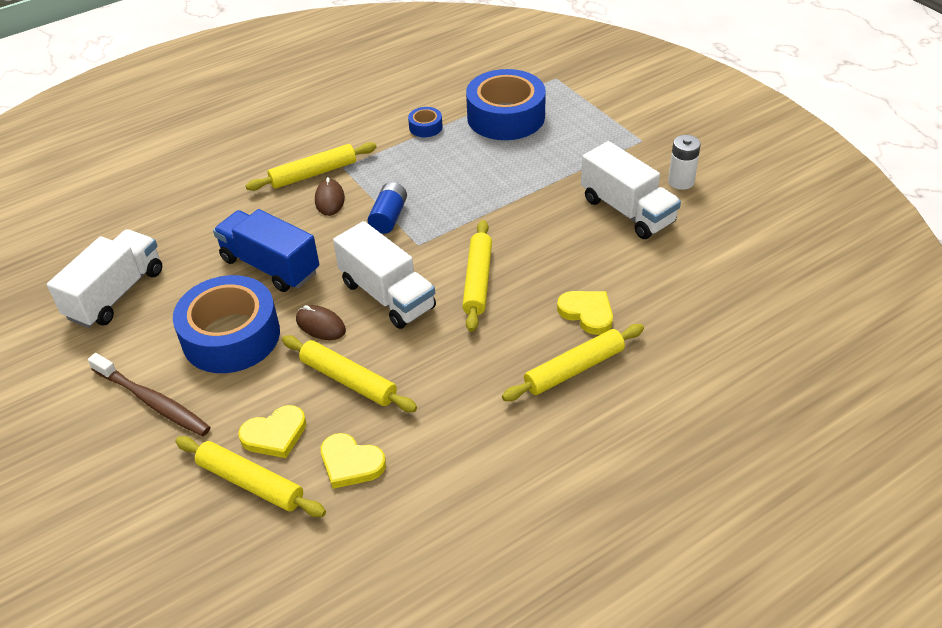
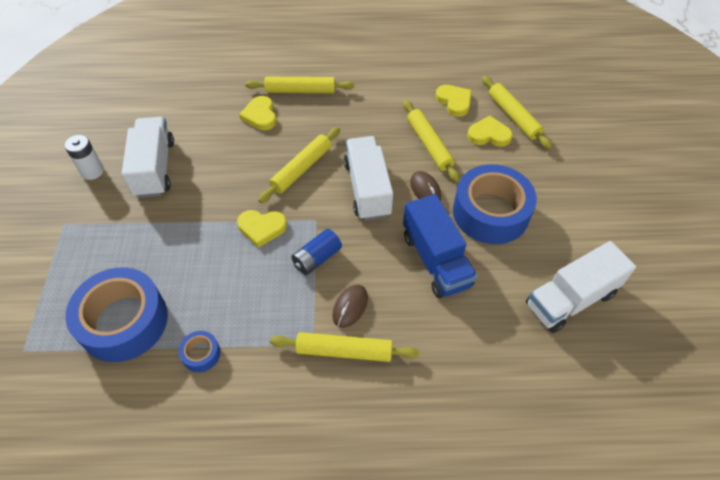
camera: 150 degrees left, 10 degrees up
brown toothbrush [88,353,211,436] -> none
none -> yellow heart [237,210,287,248]

